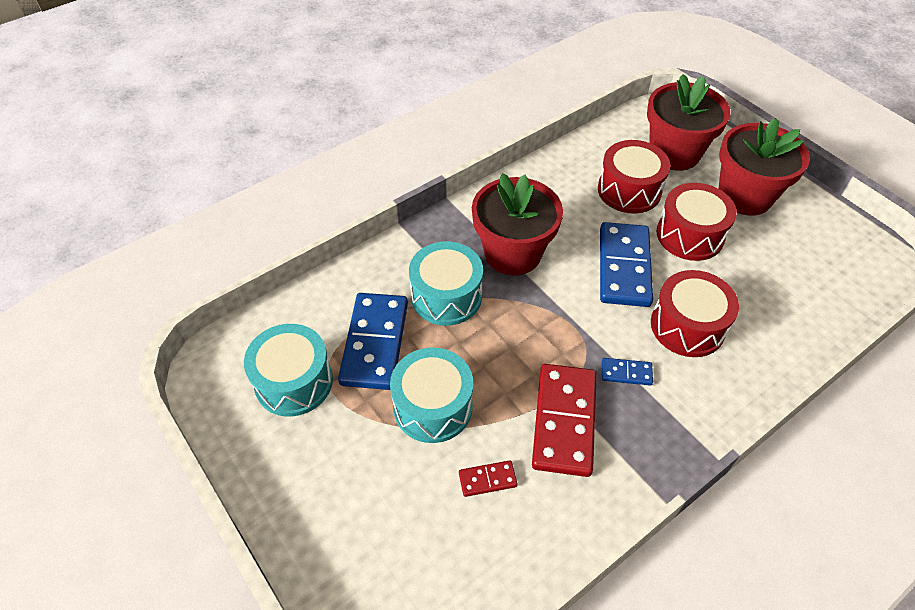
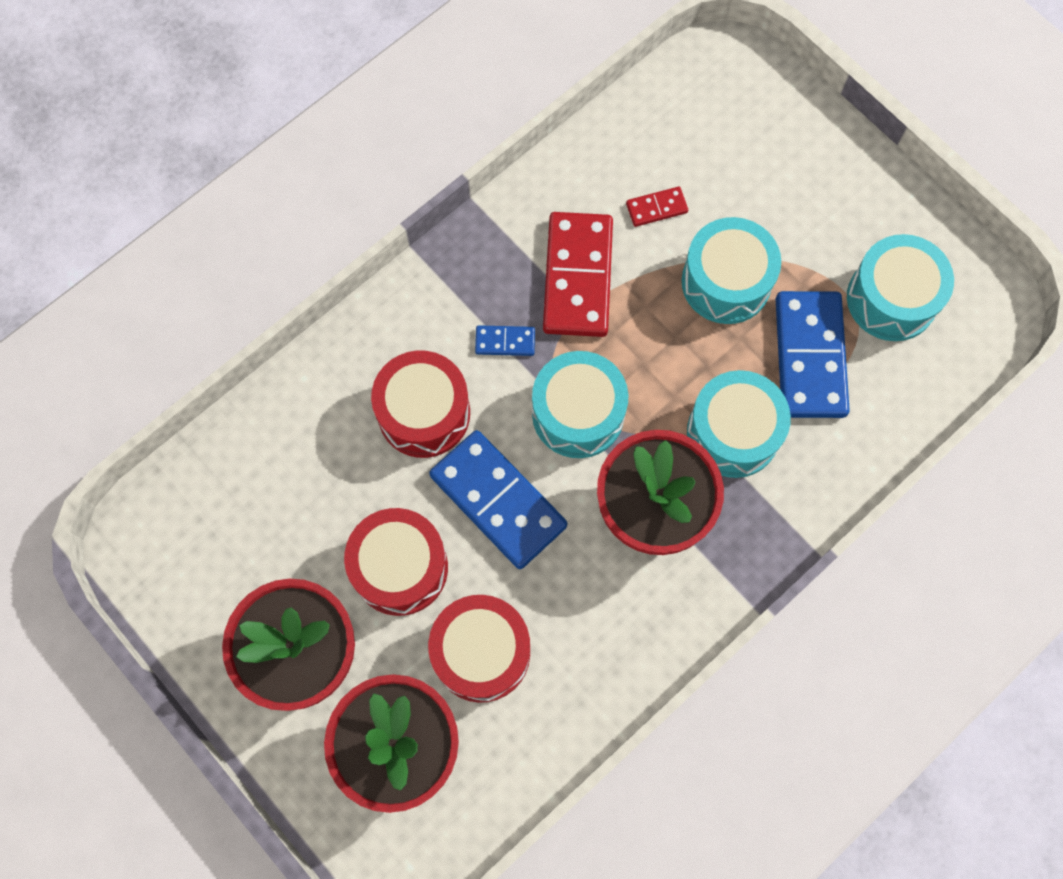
camera: 175 degrees right, 20 degrees up
blue domino [600,222,653,307] -> blue domino turned 45 degrees counterclockwise [429,430,568,569]
none -> turquoise drum [532,351,628,458]

